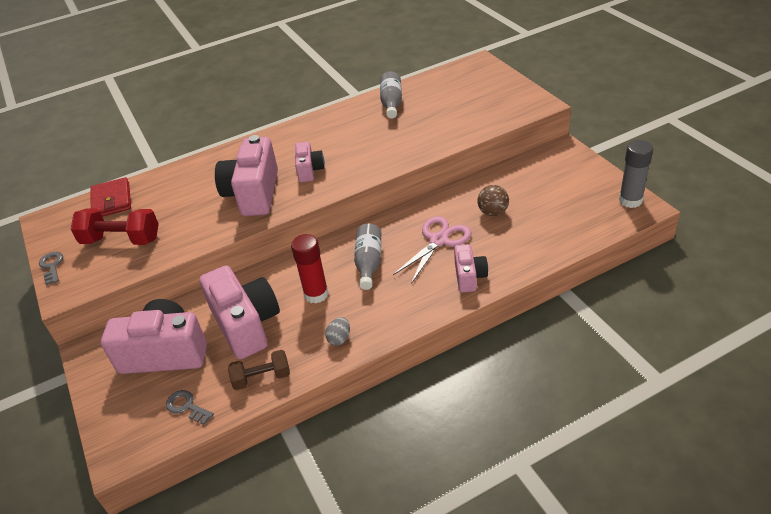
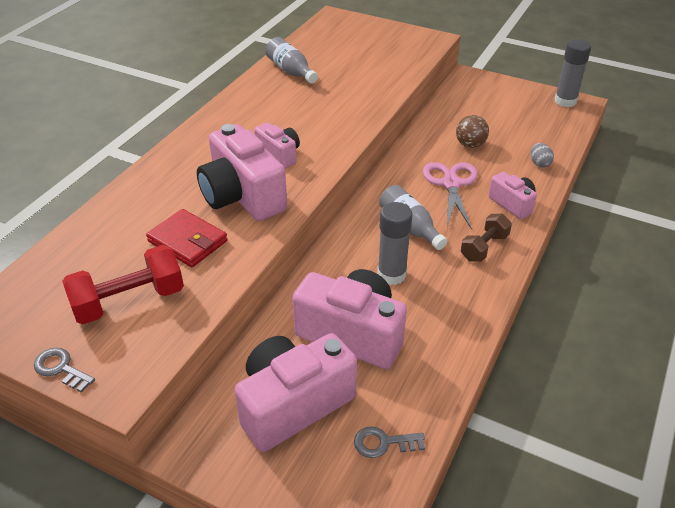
camera: 40 degrees left, 0 degrees up
red wallet [90,177,131,217] -> red wallet moved to [146,209,228,267]
brown dumbbell [228,350,290,390] -> brown dumbbell moved to [461,214,512,262]
red glue stick [291,234,329,304] -> grey glue stick [378,202,412,285]
grey egg [325,317,350,346] -> grey egg moved to [531,143,554,168]

